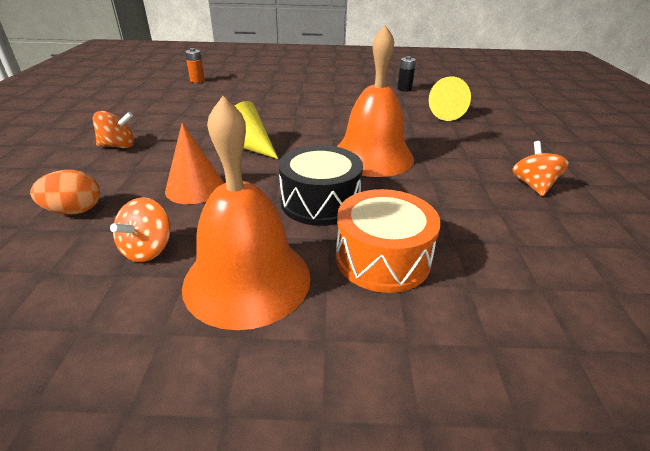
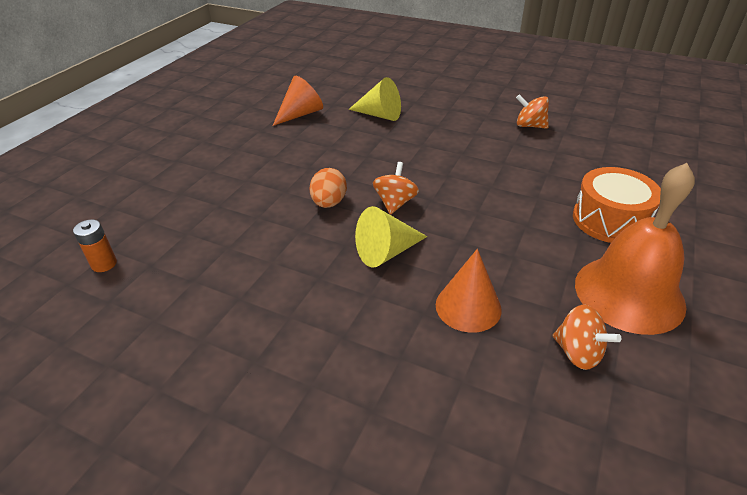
camera: 65 degrees left, 5 degrees up
orange egg [30,170,100,215] -> orange egg moved to [309,168,347,208]
orange spinning top [93,111,134,148] -> orange spinning top moved to [373,162,419,215]
black drum [279,145,363,226] -> none
orange bell [337,25,414,177] -> none
black battery [397,56,416,92] -> orange cone [273,76,323,126]

